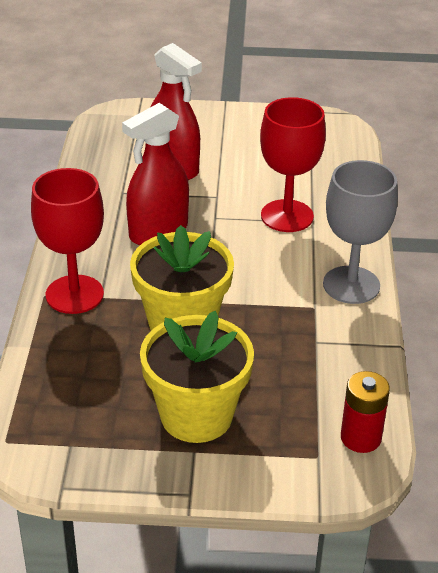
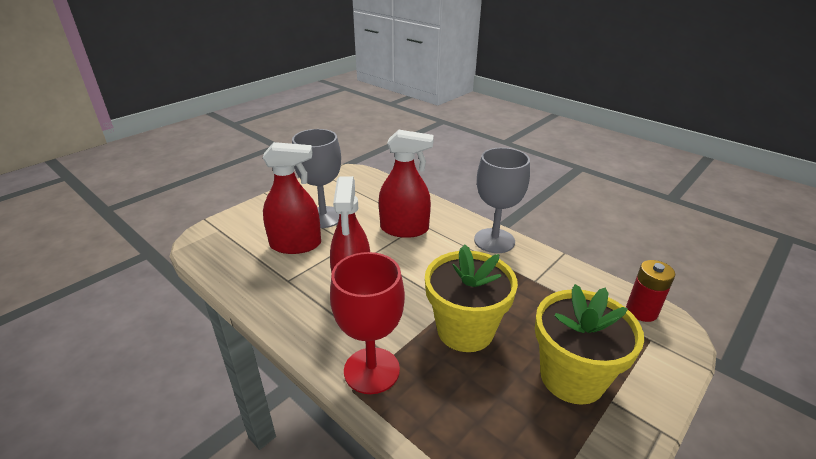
camera: 50 degrees left, 5 degrees down
red goblet [260,97,326,232] -> red spray bottle [379,130,434,238]
none -> grey goblet [292,129,341,228]

